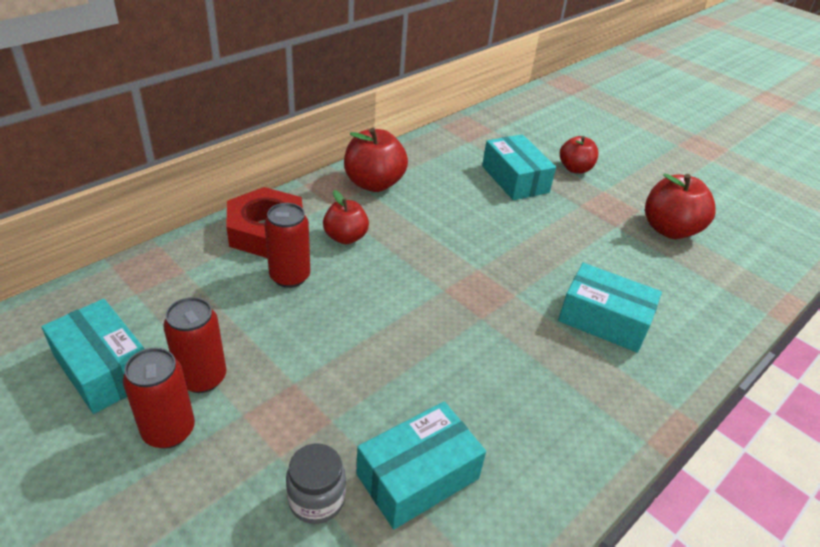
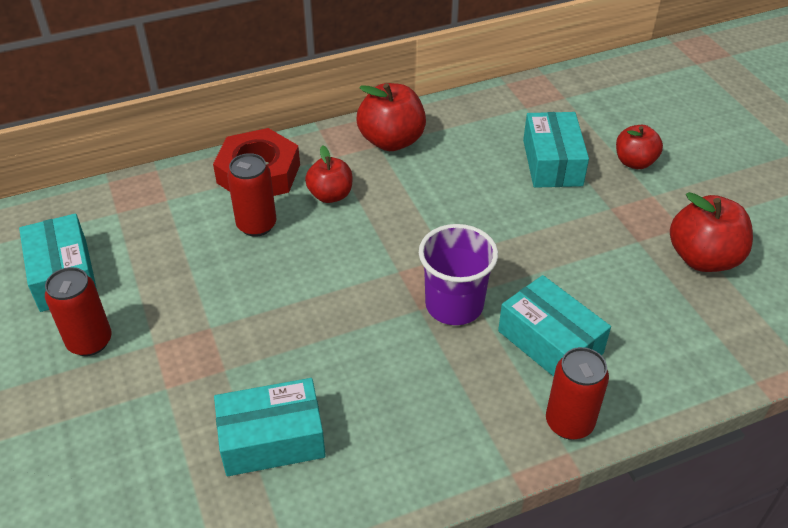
camera: 25 degrees right, 5 degrees up
red can [163,297,227,393] -> red can moved to [546,347,609,440]
grey jar [286,444,346,524] -> none
none -> purple cup [419,224,498,325]

